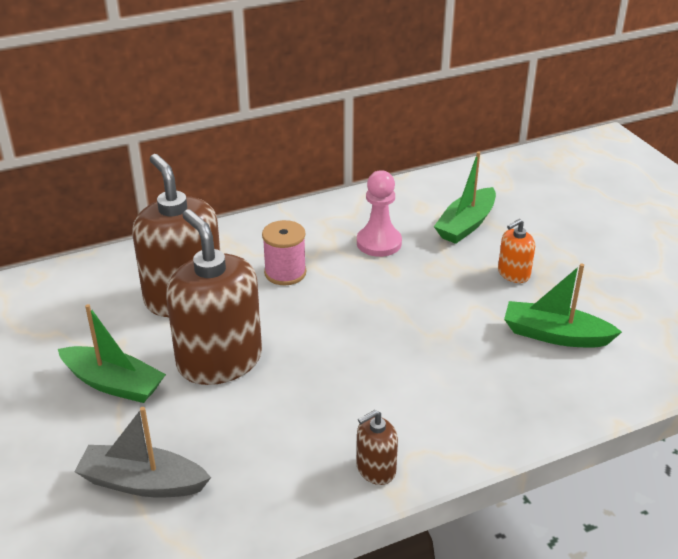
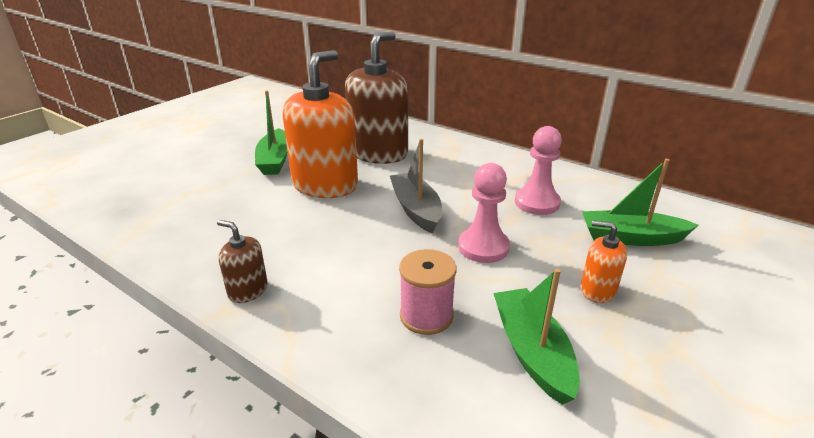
camera: 60 degrees right, 5 degrees down
grey boat [74,407,211,497] -> grey boat moved to [390,139,442,234]
brown soap dispenser [166,209,262,385] -> orange soap dispenser [283,50,358,198]
pink spool [262,220,306,285] -> pink spool moved to [399,249,457,335]
none -> pink pawn [458,163,510,263]

